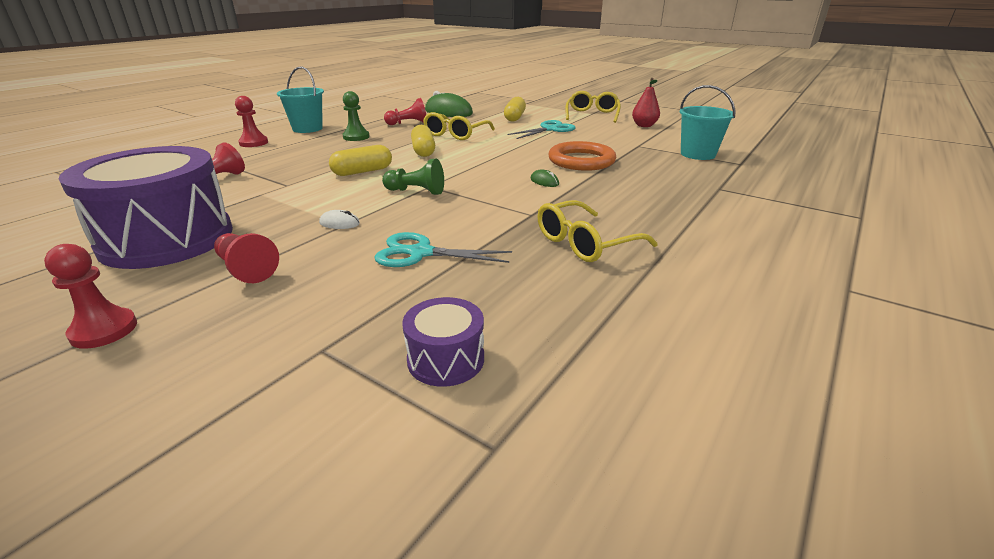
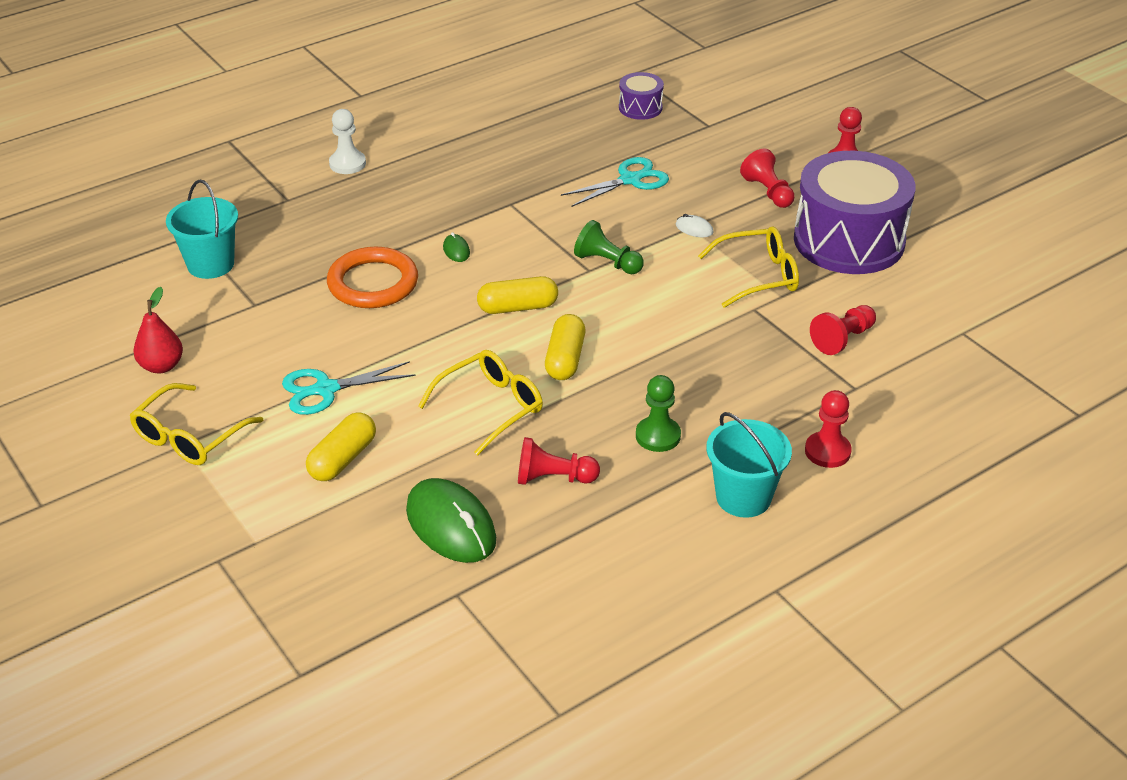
camera: 160 degrees left, 10 degrees up
yellow capsule [329,145,392,176] -> yellow capsule moved to [477,276,558,314]
turquoise scissors [375,232,512,267] -> turquoise scissors turned 60 degrees counterclockwise [561,157,669,207]
yellow glasses [538,200,658,262] -> yellow glasses moved to [698,226,799,308]
none -> white pawn [329,109,366,174]

